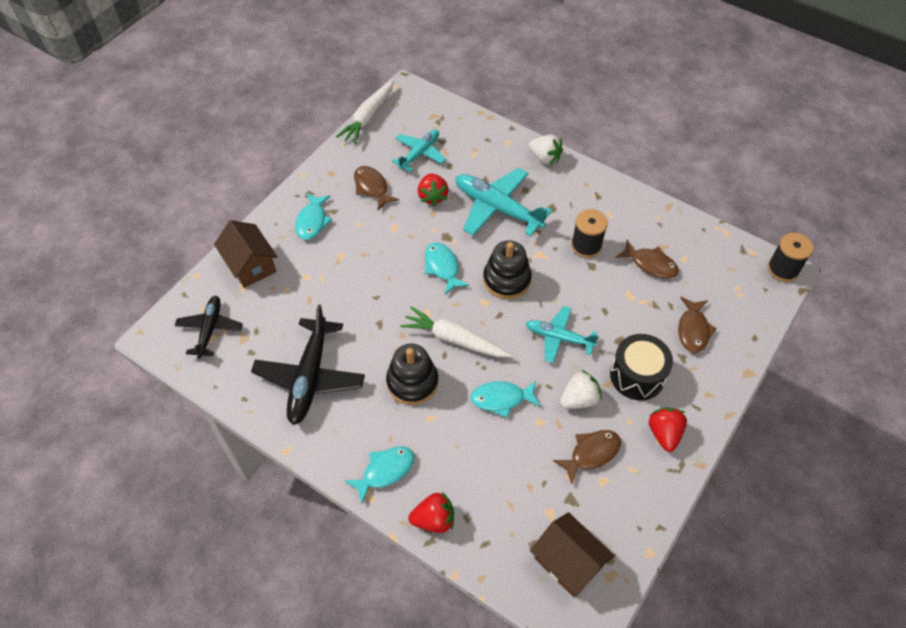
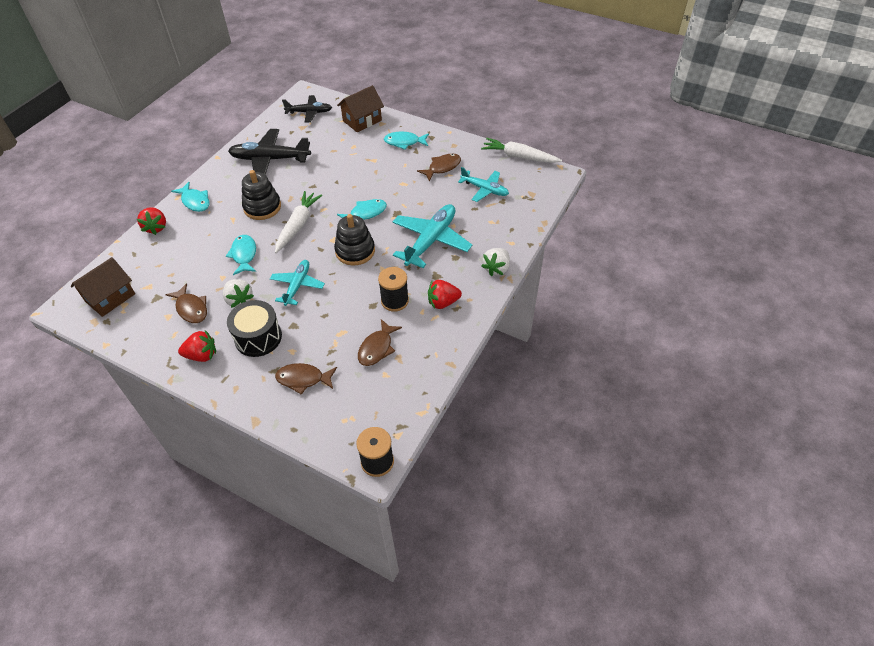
camera: 85 degrees right, 5 degrees down
red strawberry [418,174,448,206] -> red strawberry moved to [428,280,462,309]

